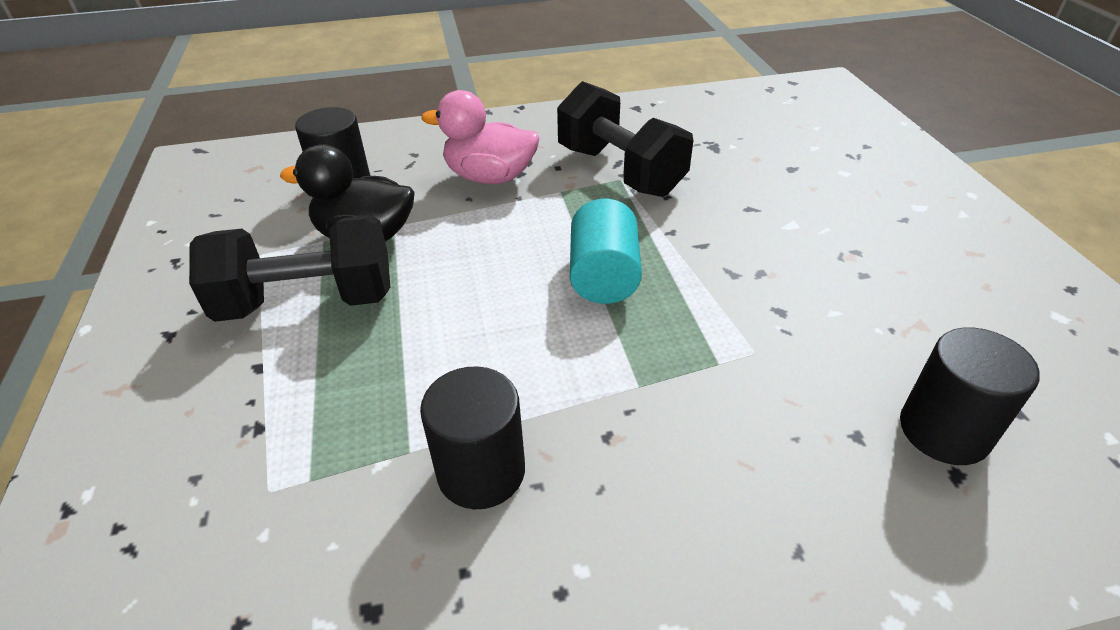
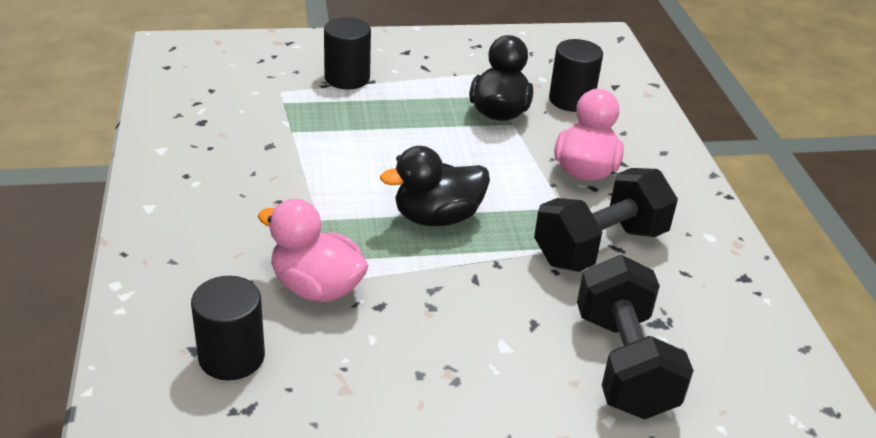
camera: 90 degrees right, 5 degrees down
black dumbbell [189,215,390,322] -> black dumbbell moved to [577,255,694,420]
black cylinder [420,366,525,509] -> black cylinder moved to [324,17,371,89]
turquoise cylinder [570,199,642,304] -> black duck [380,146,490,226]
none -> pink duck [258,199,368,302]

